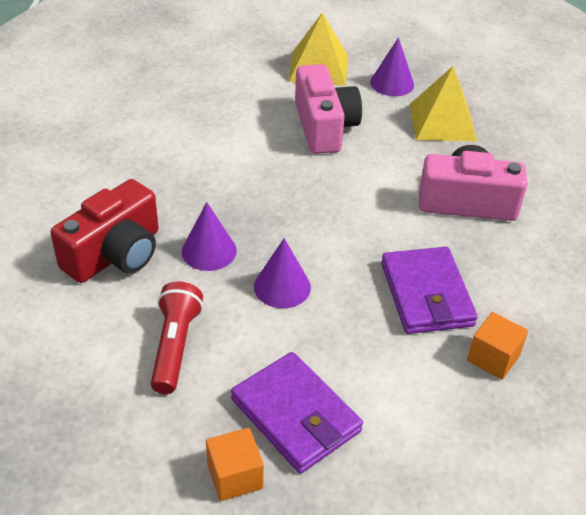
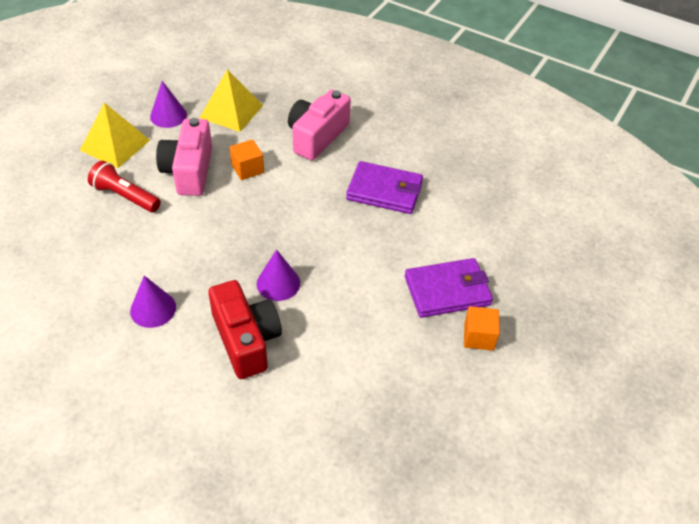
camera: 65 degrees left, 5 degrees up
red flashlight [151,282,203,394] -> red flashlight moved to [88,161,161,212]
purple cone [254,238,311,308] -> purple cone moved to [130,276,176,328]
pink camera [295,64,362,154] -> pink camera turned 105 degrees counterclockwise [156,118,212,196]
orange cube [467,312,528,380] -> orange cube moved to [230,139,264,180]

